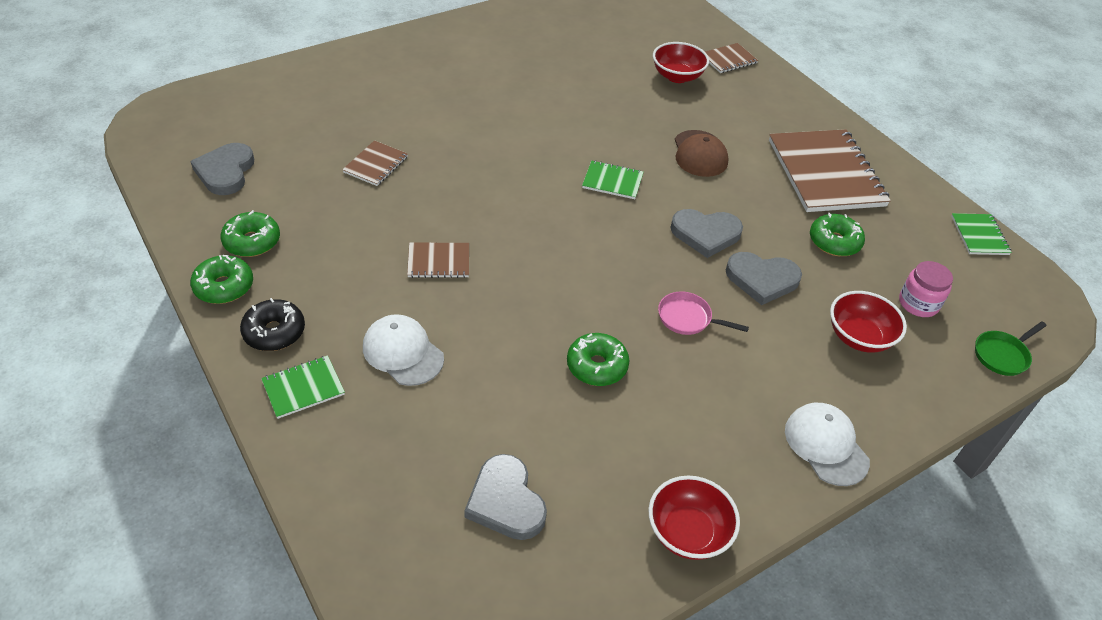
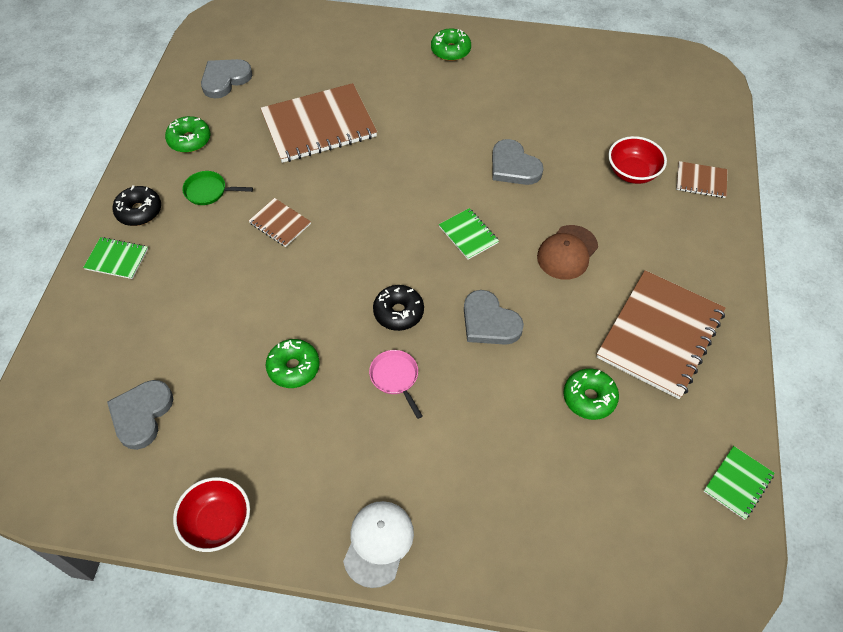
camera: 45 degrees right, 10 degrees up
green donut [190,255,253,304] -> green donut moved to [431,28,471,61]
brown notebook [342,140,408,186] -> brown notebook [260,83,377,163], size x2.14
white cap [363,314,444,386] -> none
grey heart [726,252,802,305] -> grey heart moved to [492,139,544,185]
red bowl [830,291,907,353] -> none
pink jar [899,261,953,317] -> none
green pan [975,321,1047,376] -> green pan moved to [182,171,253,205]
none -> black donut [373,285,424,331]

